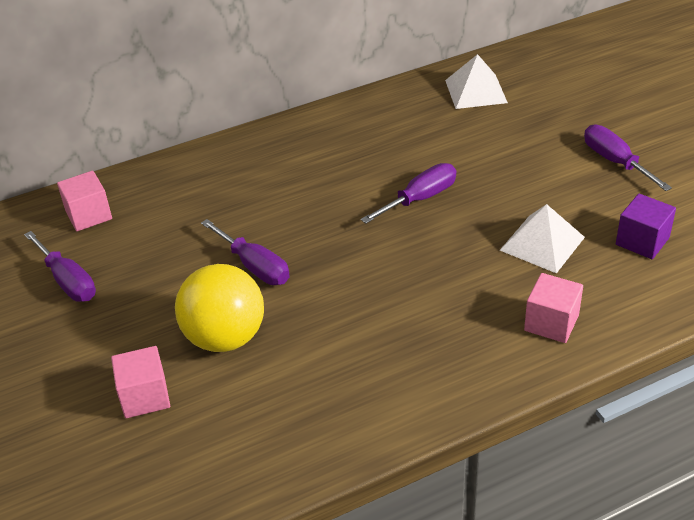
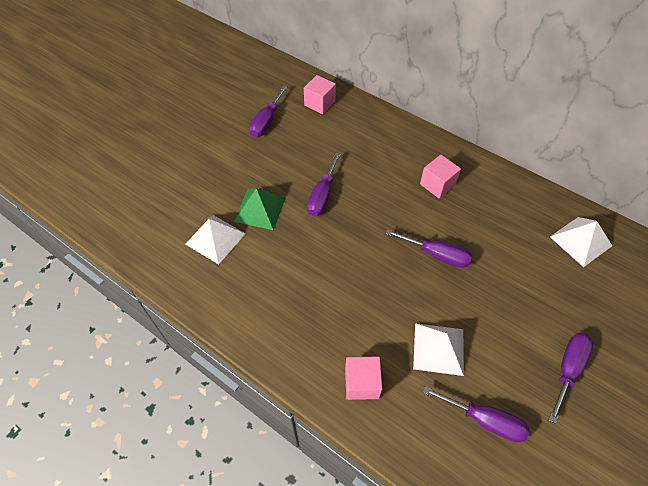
camera: 60 degrees right, 15 degrees up
pink cube [111,346,170,418] -> pink cube moved to [420,155,461,199]
yellow ball [175,264,264,352] -> green pyramid [233,188,286,230]
purple cube [616,194,676,259] -> purple screwdriver [423,386,530,442]
none -> white pyramid [185,215,246,265]

